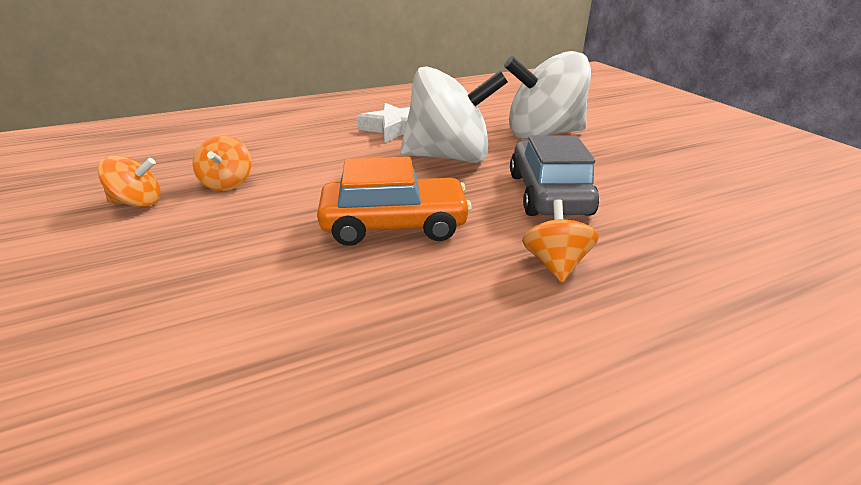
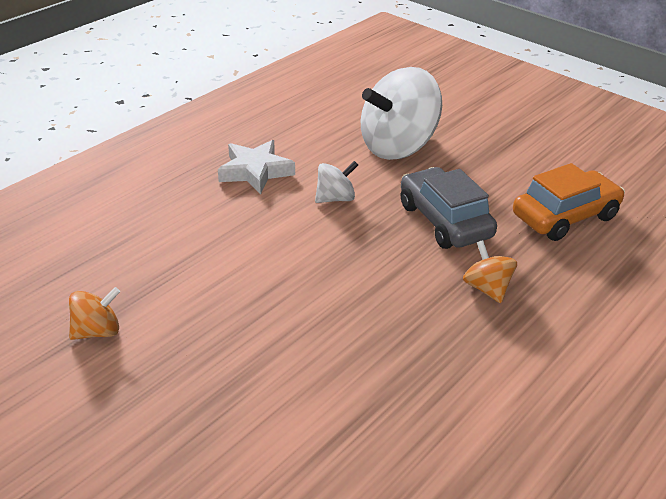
camera: 25 degrees left, 5 degrees up
orange spinning top [192,135,252,191] -> none
orange car [317,157,472,246] -> orange car moved to [513,163,625,241]
white spinning top [400,66,508,163] -> white spinning top [315,161,358,203], size x0.47

